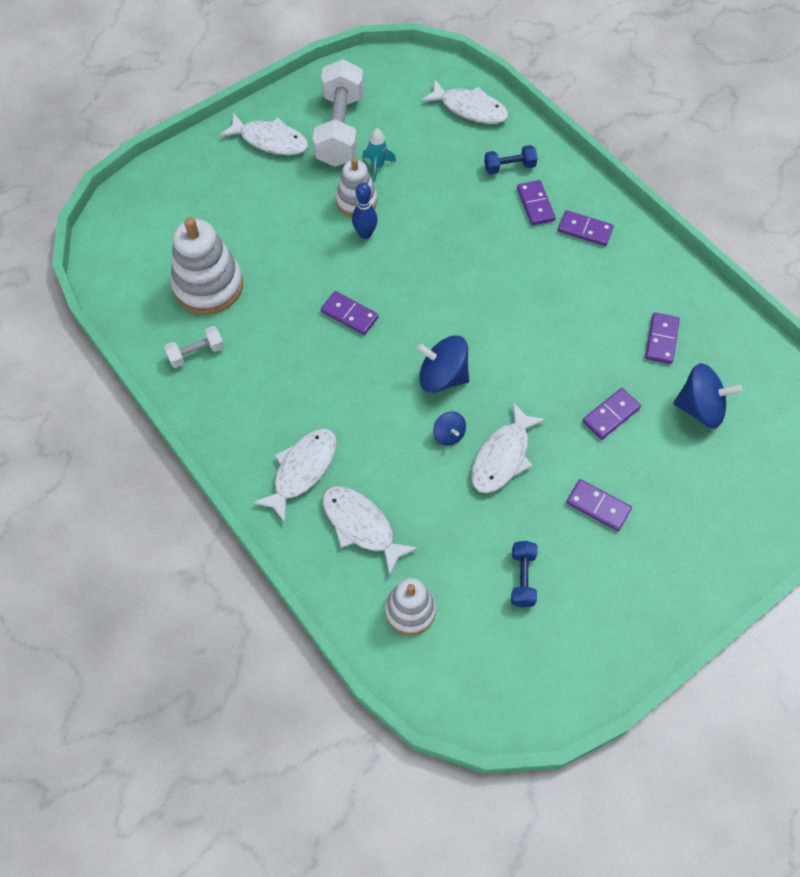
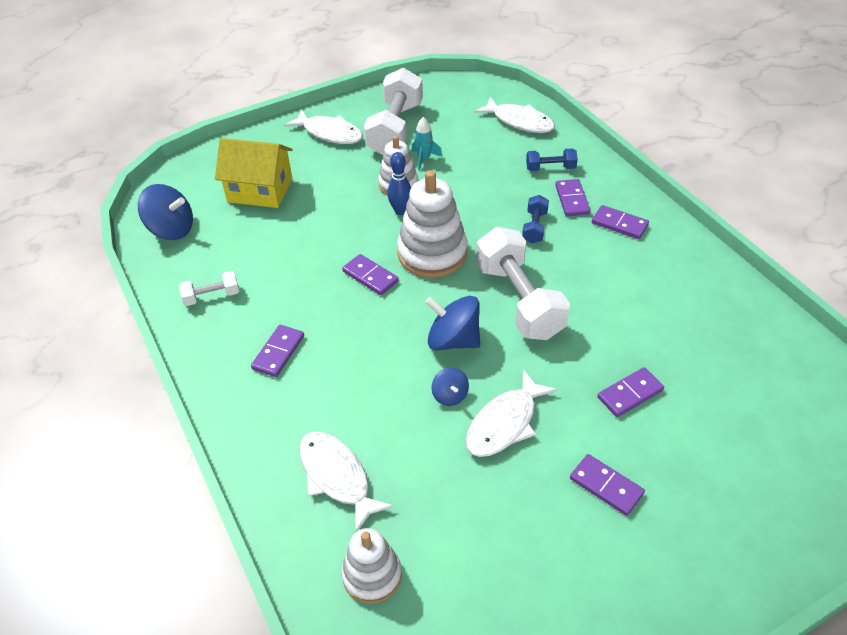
camera: 10 degrees right, 15 degrees down
white stacking toy [171,217,243,314] -> white stacking toy moved to [397,170,467,278]
white fish [252,429,337,523] -> none
blue dumbbell [511,541,537,607] -> blue dumbbell moved to [522,195,549,244]
purple domino [645,312,680,364] -> purple domino moved to [251,325,304,377]
blue spinning top [673,363,742,428] -> blue spinning top moved to [138,184,193,240]
none -> yellow house [215,138,293,208]
none -> white dumbbell [476,227,570,340]

